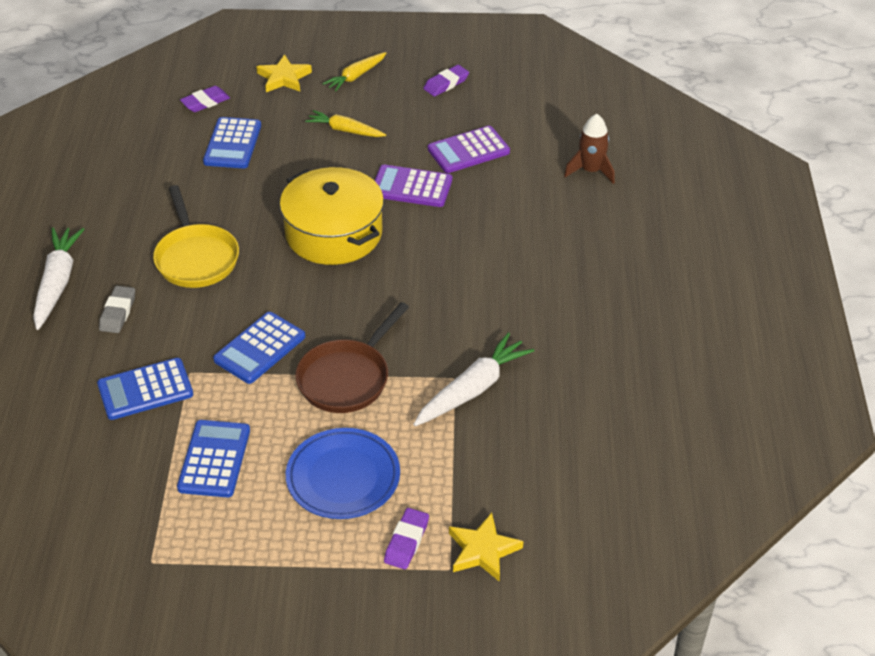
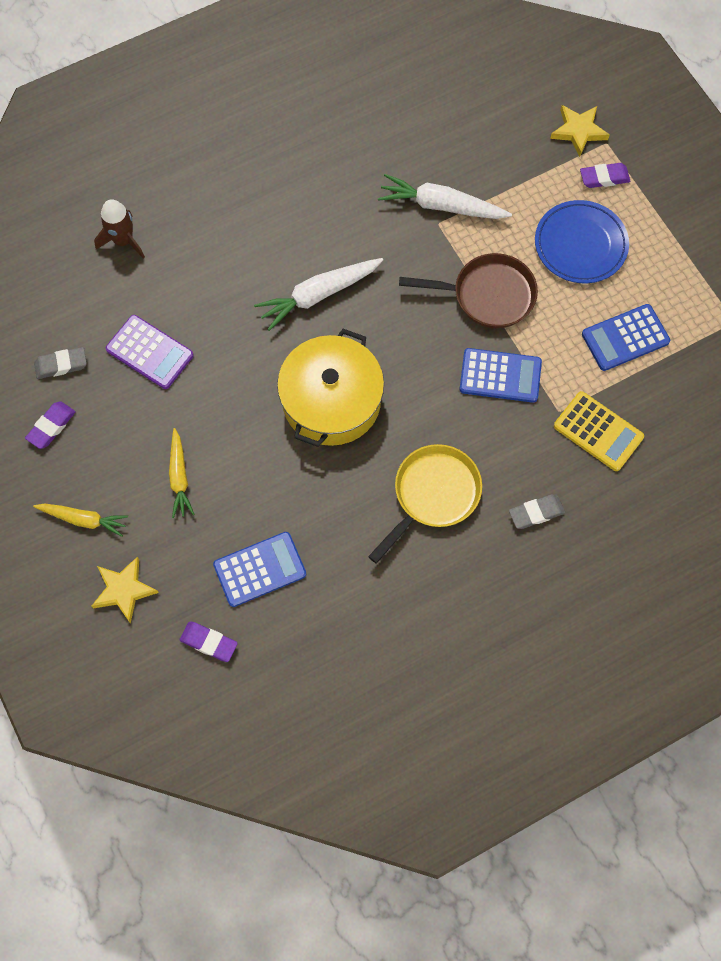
camera: 120 degrees left, 25 degrees up
white carrot [33,227,85,330] -> white carrot moved to [254,258,383,331]
blue calculator [97,358,193,420] -> yellow calculator [554,391,644,471]
purple calculator [375,165,452,207] -> none
purple eraser [424,65,469,96] -> purple eraser turned 75 degrees counterclockwise [25,401,76,449]
none -> grey eraser [34,347,87,379]

